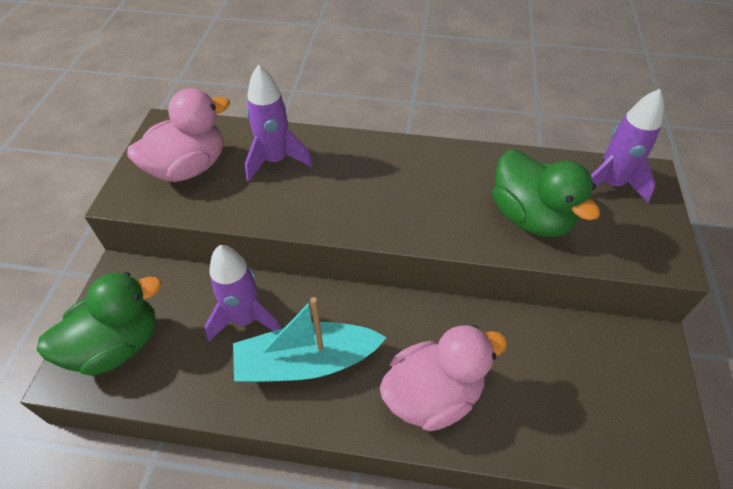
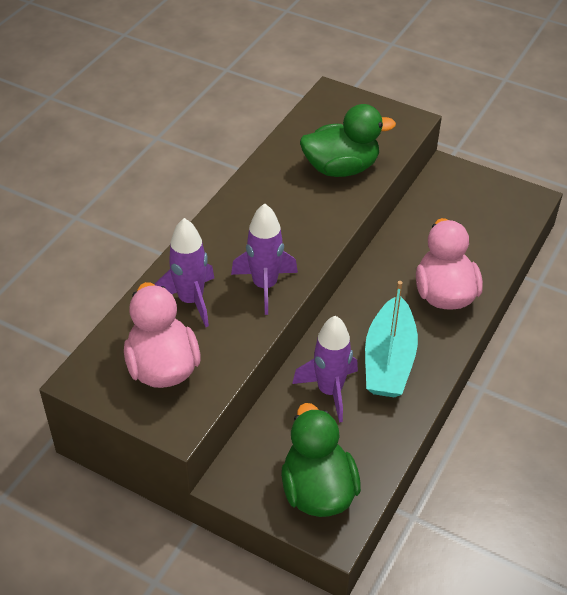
camera: 70 degrees left, 5 degrees down
purple rocket [591,89,664,203] -> purple rocket moved to [231,203,298,315]

